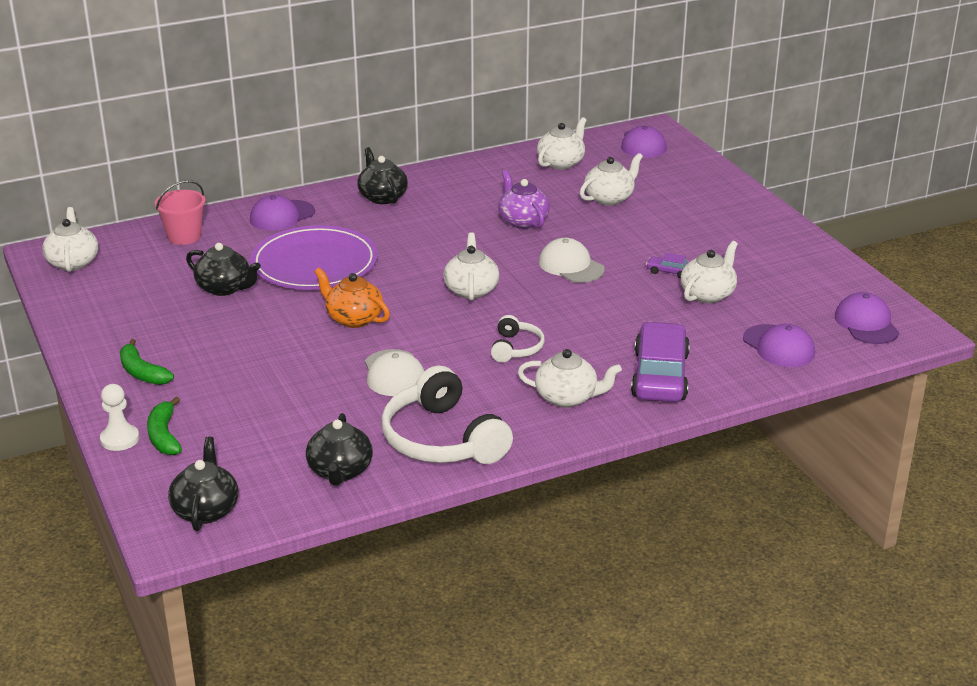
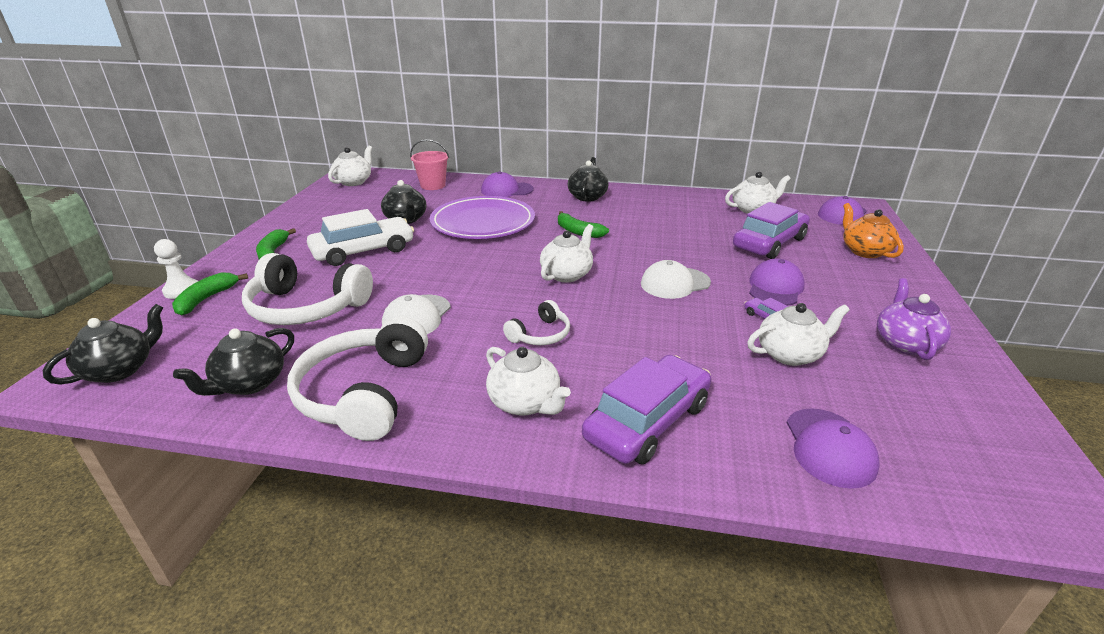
camera: 35 degrees right, 0 degrees up
orange teapot [314,268,390,328] -> orange teapot moved to [843,203,904,258]
purple teapot [498,170,550,229] -> purple teapot moved to [877,278,951,360]
white cap [539,238,605,283] -> white cap turned 105 degrees counterclockwise [641,260,711,299]
white teapot [580,153,643,205] -> purple car [733,202,810,259]
purple cap [835,292,899,344] -> purple cap moved to [749,259,805,306]
none -> white headphones [242,253,373,325]
none -> white car [307,209,414,266]
none -> green banana [558,211,609,238]

